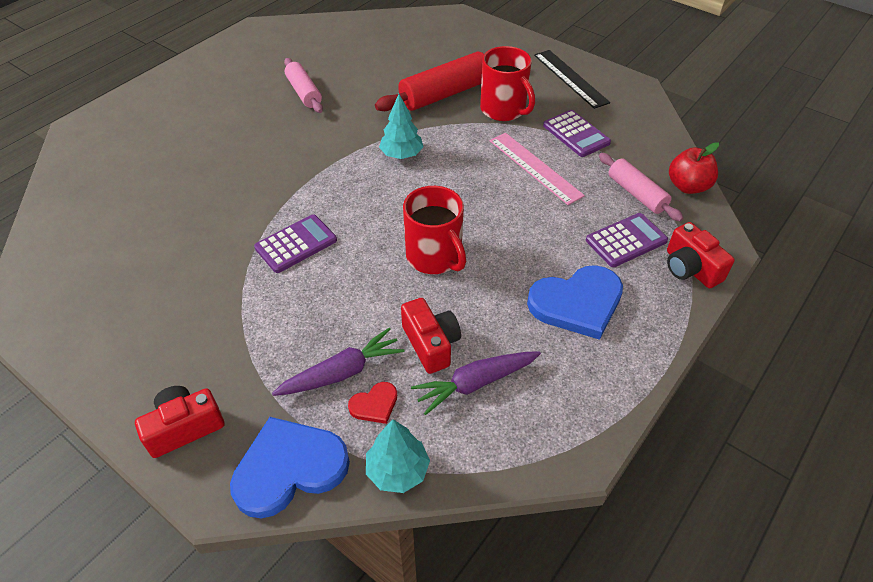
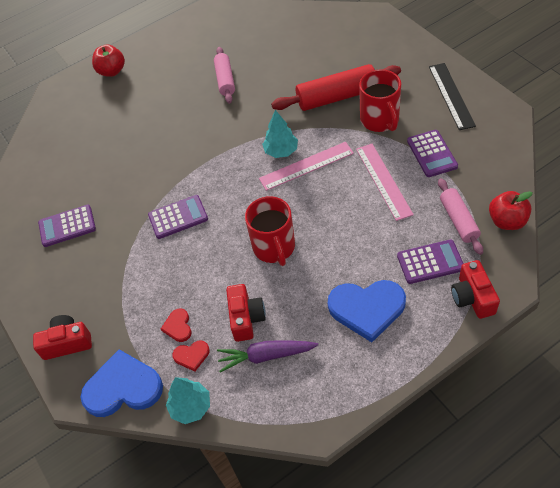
camera: 25 degrees right, 5 degrees up
purple carrot [272,328,405,396] -> red heart [161,308,192,342]
none -> purple calculator [38,205,96,247]
none -> red apple [92,44,125,77]
none -> pink ruler [259,142,354,191]

